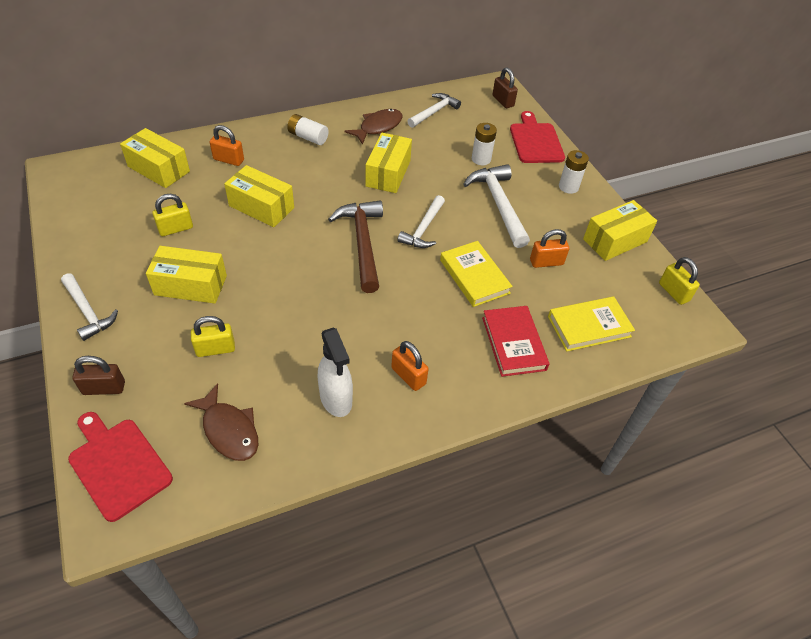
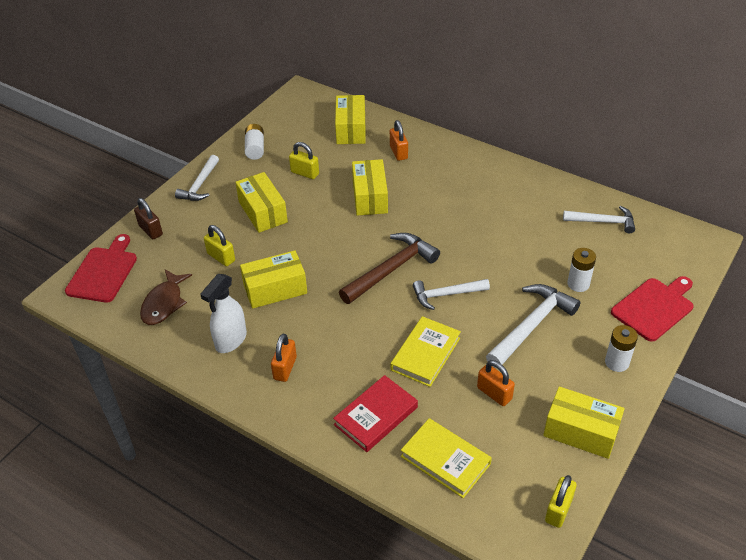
camera: 60 degrees right, 5 degrees down
white battery [287,114,329,145] -> white battery moved to [245,124,264,160]
brown fish [345,109,403,145] -> none
yellow box [365,133,412,193] -> yellow box moved to [240,250,307,309]
brown padlock [492,67,518,108] -> none

